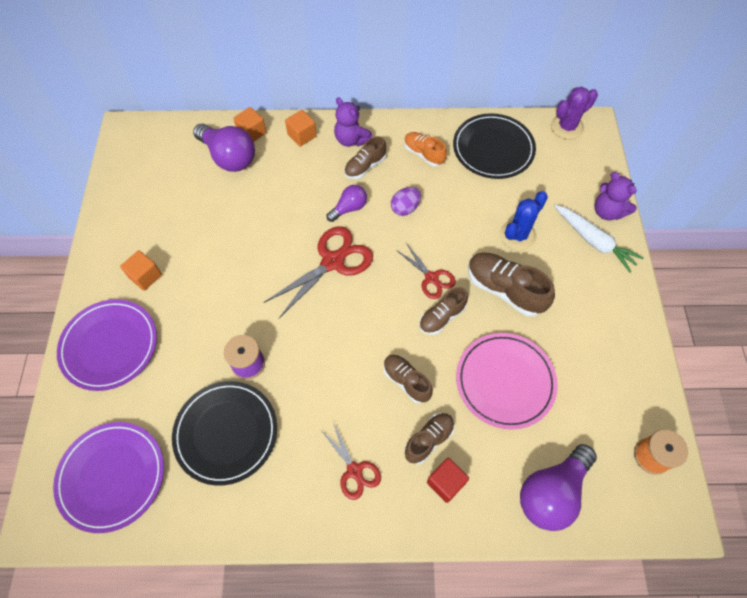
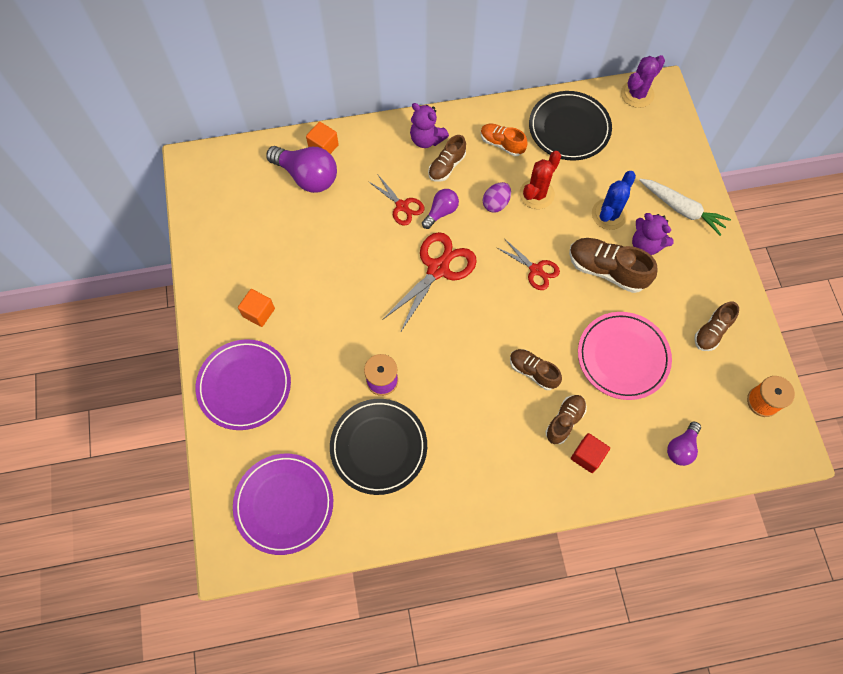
camera: 10 degrees left, 5 degrees up
orange cube [285,110,317,147] -> none
red scissors [320,422,381,500] -> red scissors moved to [368,175,425,226]
brown shoe [419,287,468,335] -> brown shoe moved to [694,302,739,351]
purple light bulb [520,444,597,531] -> purple light bulb [667,422,701,466], size x0.57
purple teddy bear [595,172,637,220] -> purple teddy bear moved to [632,213,674,255]
none -> red cactus [520,151,561,209]

